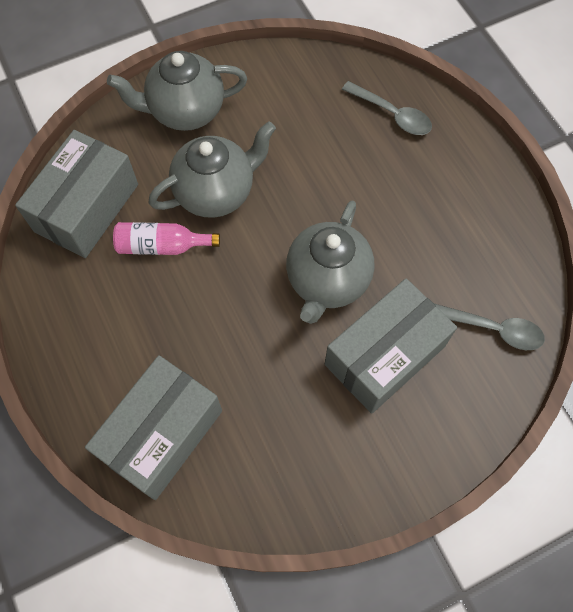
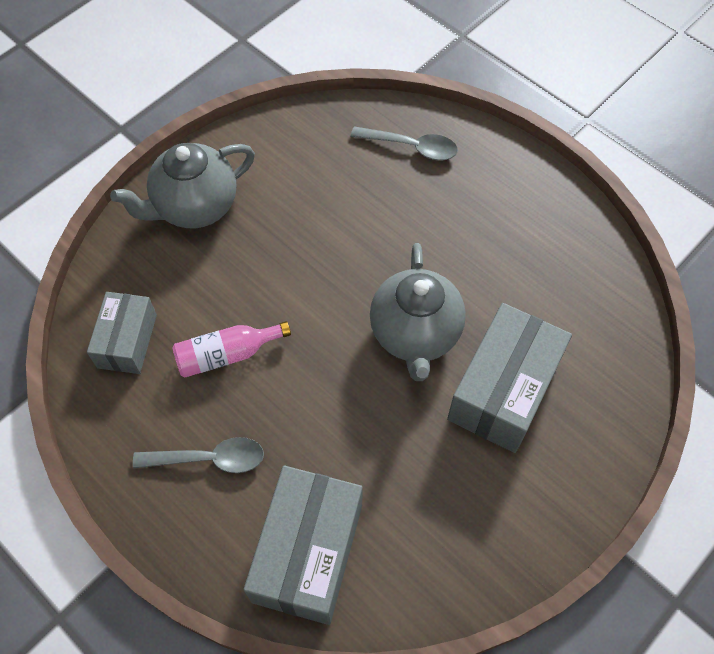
camera: 20 degrees left, 5 degrees down
grey box [15,130,138,258] -> grey box [87,292,157,374], size x0.62
grey teapot [148,121,276,218] -> none
grey spoon [435,304,545,350] -> grey spoon moved to [133,437,264,473]

